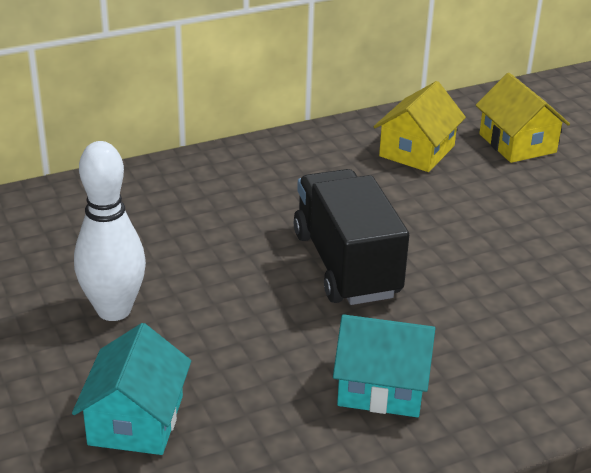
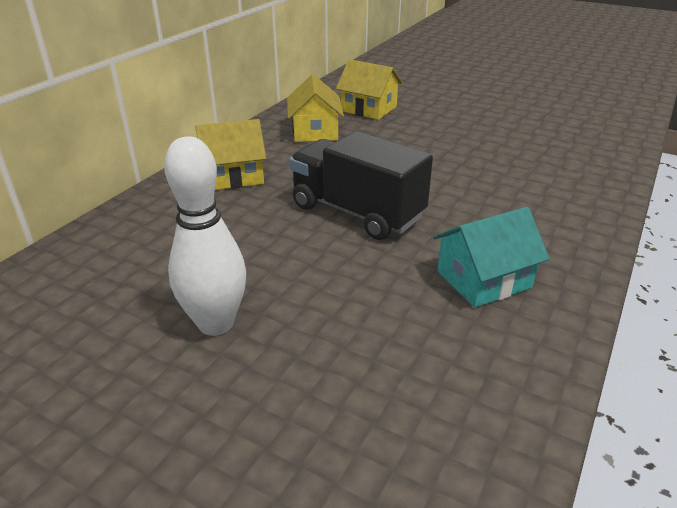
camera: 35 degrees left, 0 degrees up
turquoise house [72,323,191,455] -> none
none -> yellow house [195,119,266,190]

